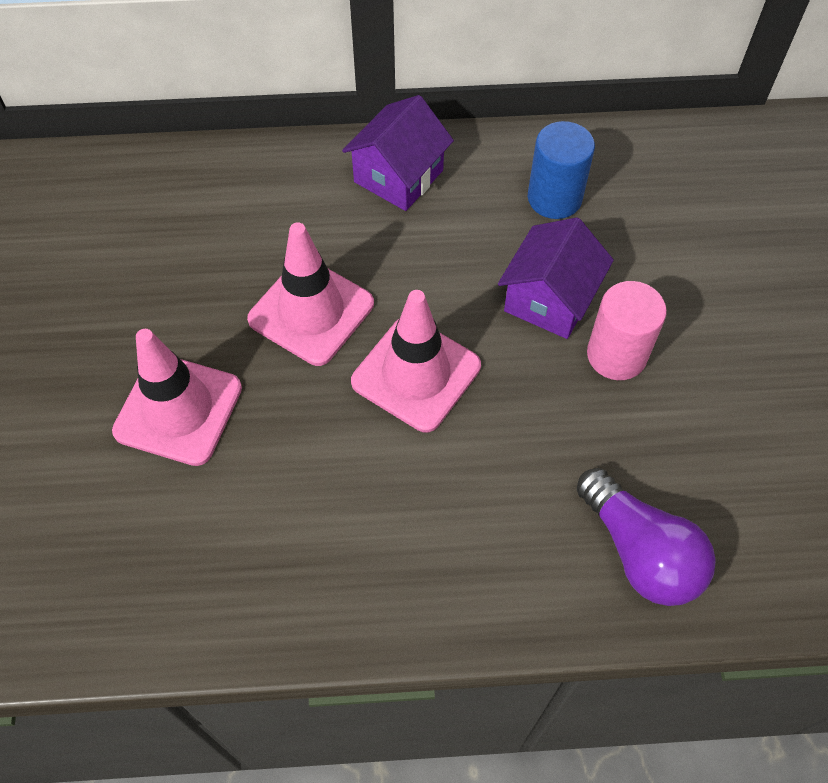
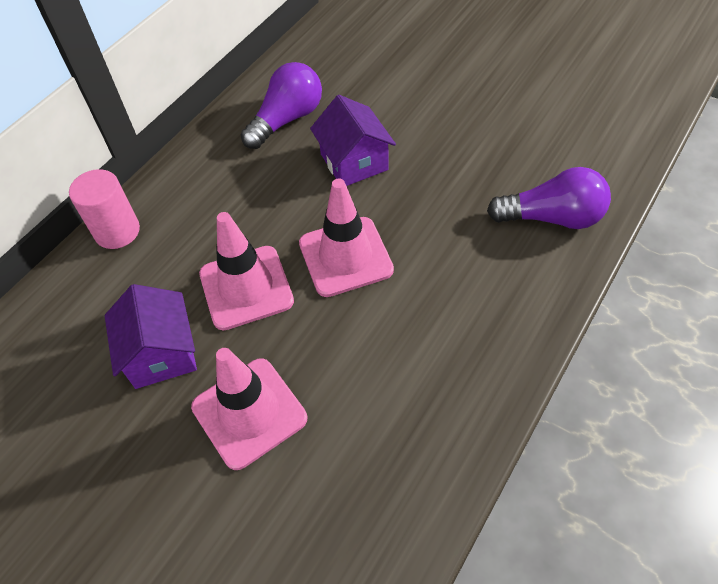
camera: 50 degrees left, 5 degrees down
purple house [342,95,454,211] -> purple house moved to [105,284,197,389]
blue cylinder [528,121,595,219] -> purple light bulb [241,62,322,149]
pink cylinder [587,281,667,380] -> pink cylinder moved to [69,169,140,249]

